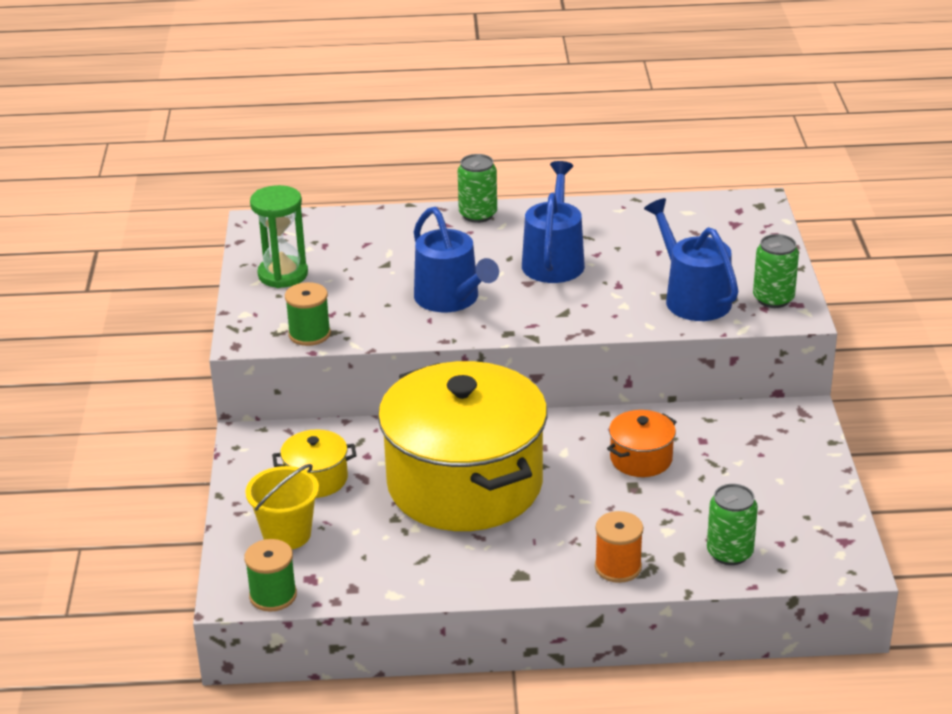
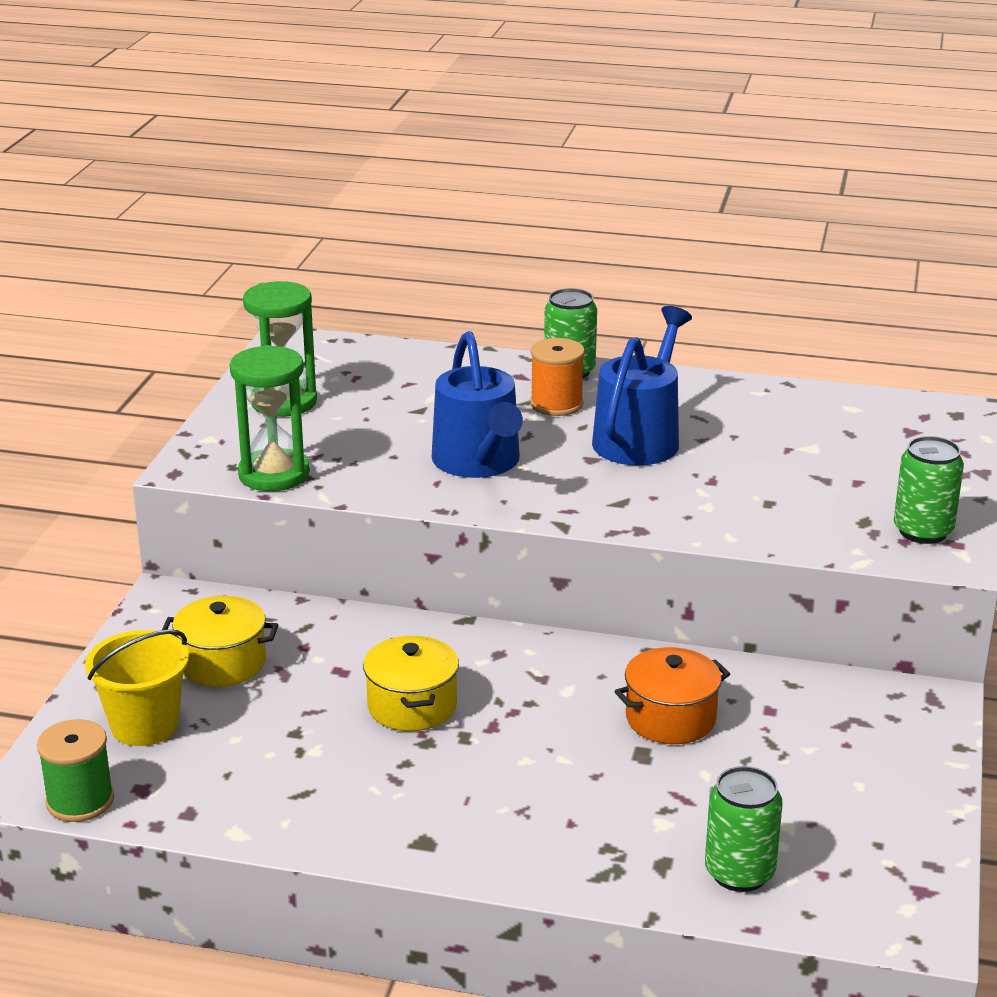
camera: 15 degrees right, 5 degrees down
green spool [285,282,331,346] -> green hourglass [230,345,310,491]
yellow pot [378,361,547,531] -> yellow pot [363,635,459,731], size x0.41
orange spool [595,511,643,583] -> orange spool moved to [530,338,585,416]
blue watering can [644,198,739,321] -> none

